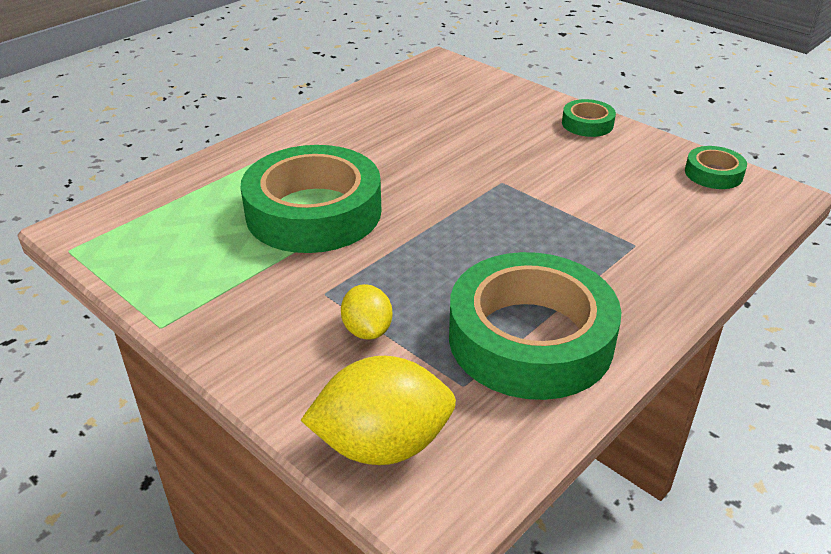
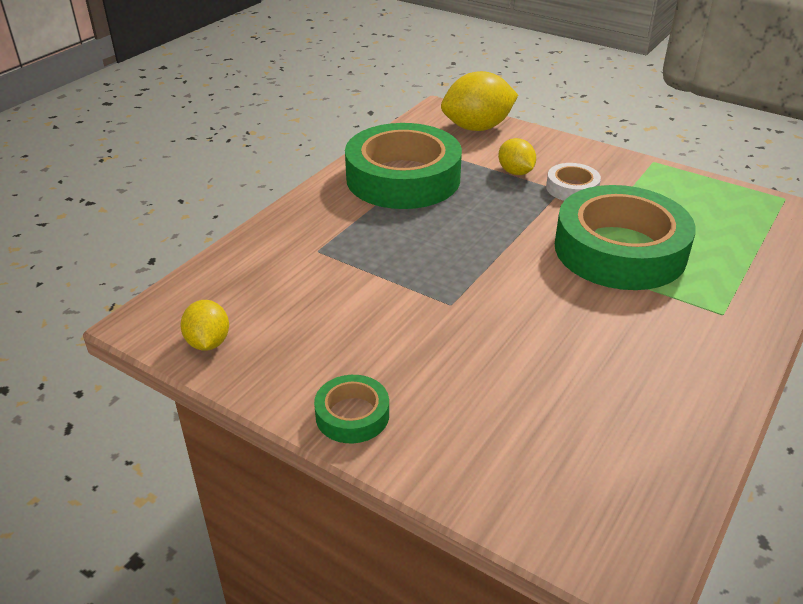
camera: 170 degrees right, 0 degrees up
green tape [685,146,747,189] -> yellow lemon [180,300,229,351]
none -> white tape [546,163,601,201]

